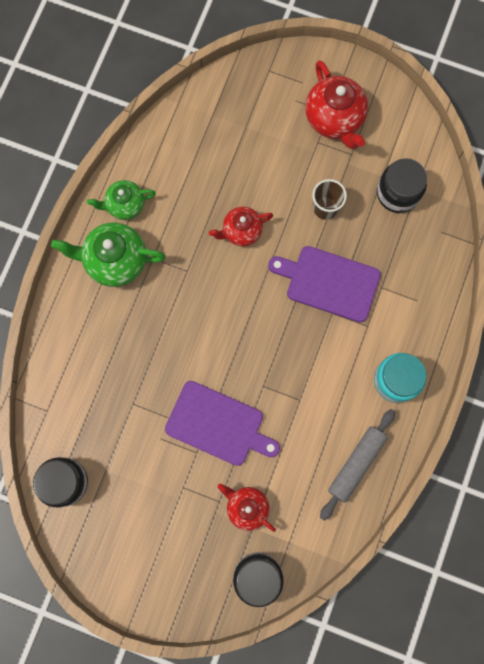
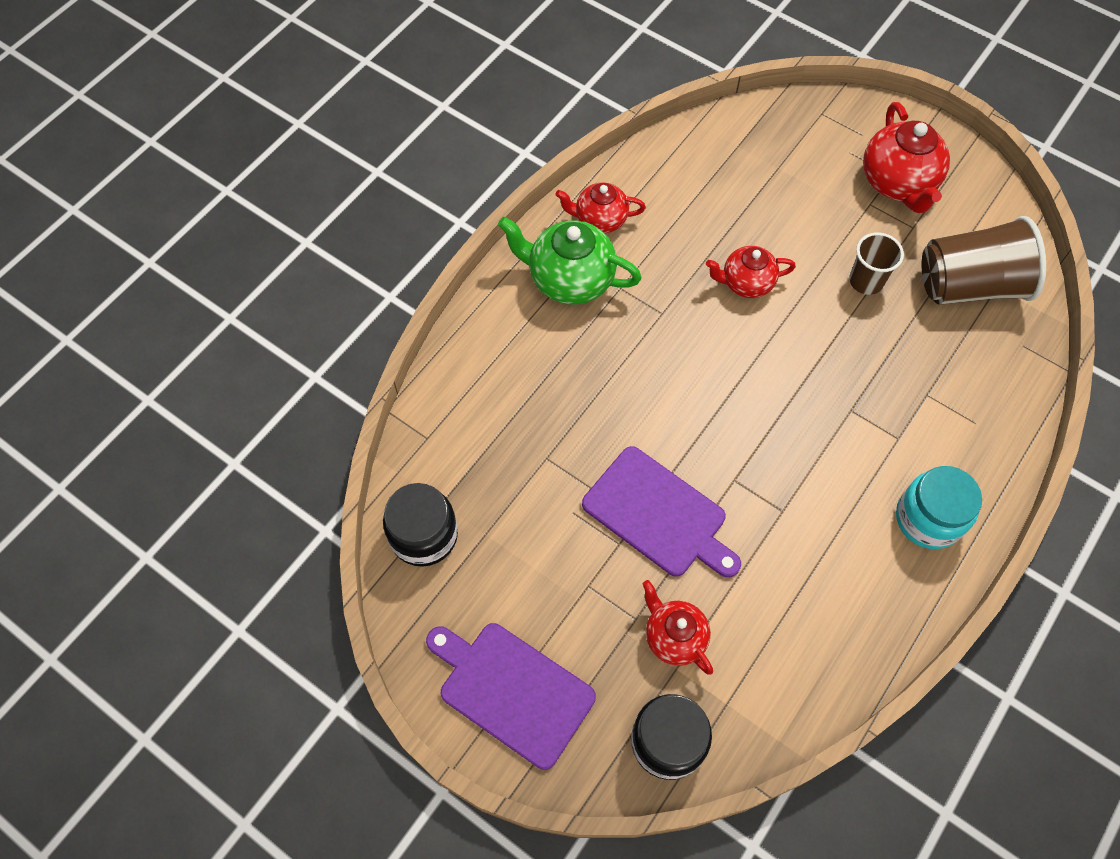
camera: 15 degrees right, 15 degrees down
green teapot [87,180,156,220] -> red teapot [556,183,646,233]
purple cutting board [268,246,381,322] -> purple cutting board moved to [426,623,596,770]
grey rolling pin [320,409,395,521] -> none
black jar [377,158,427,213] -> brown cup [922,216,1046,305]

